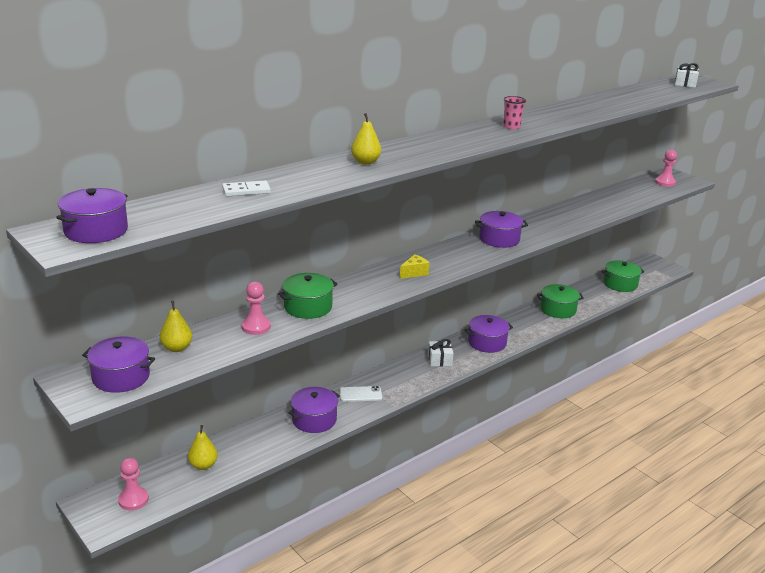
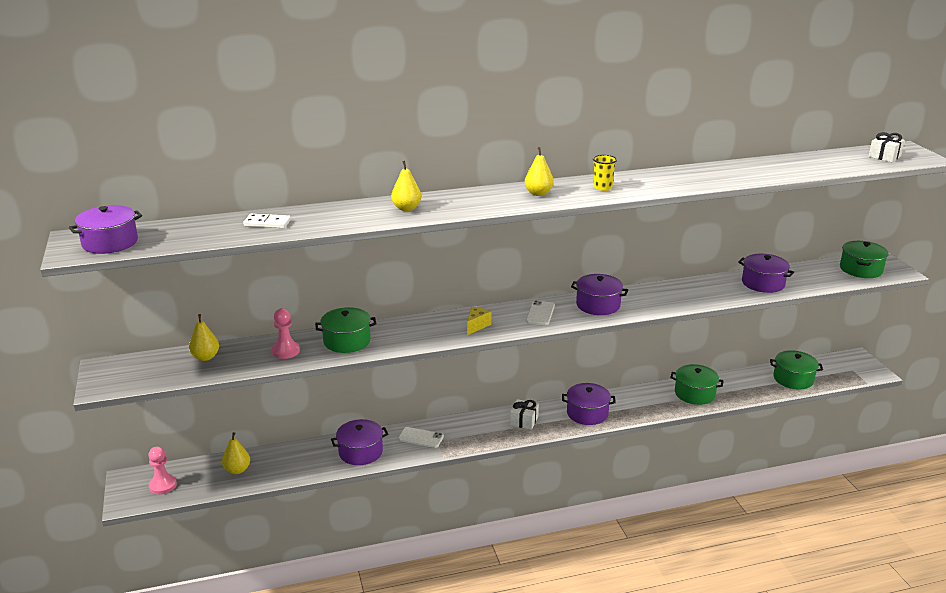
camera: 25 degrees right, 0 degrees up
purple pot [82,336,155,393] -> purple pot moved to [738,254,794,293]
yellow cheese [400,254,429,279] -> yellow cheese turned 45 degrees counterclockwise [467,307,491,335]
pink cup [503,96,526,129] -> yellow cup [593,155,617,191]
pink pawn [655,149,677,187] -> green pot [840,241,889,278]
none -> yellow pear [525,147,554,196]
none -> white phone [526,300,555,325]

